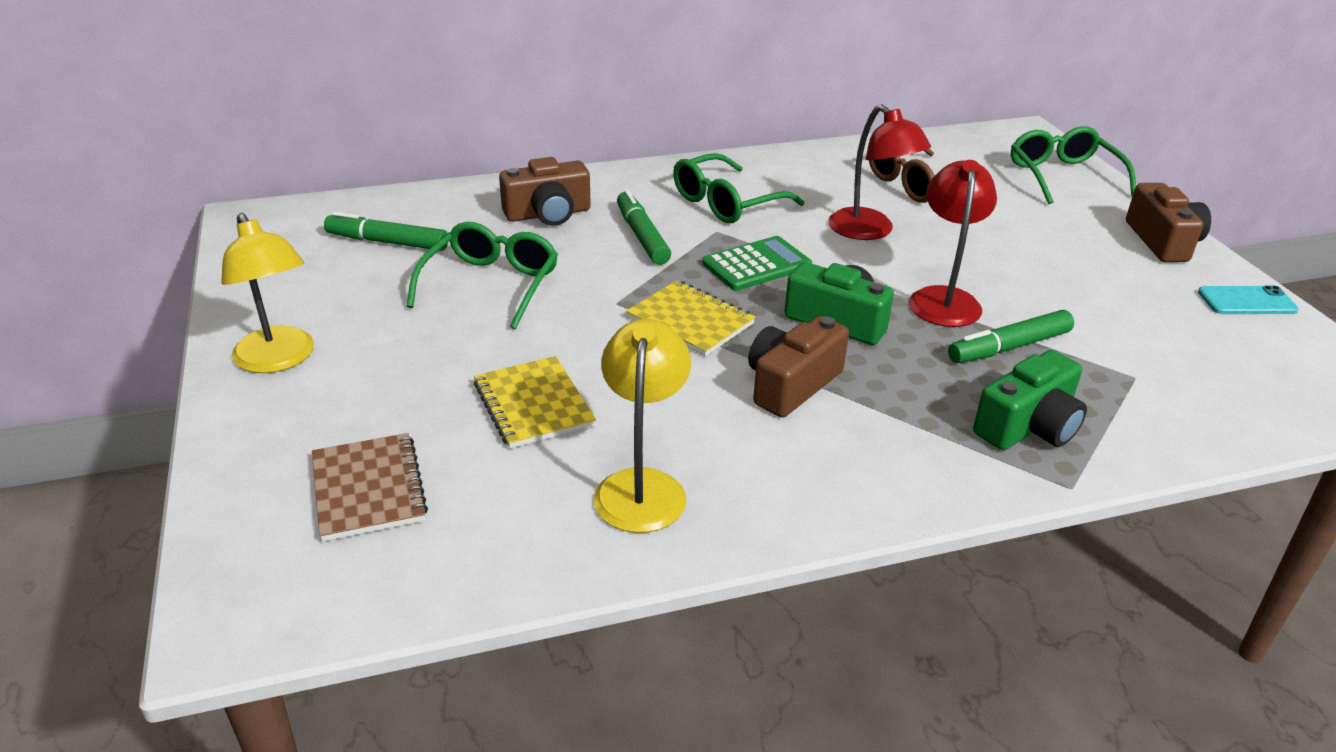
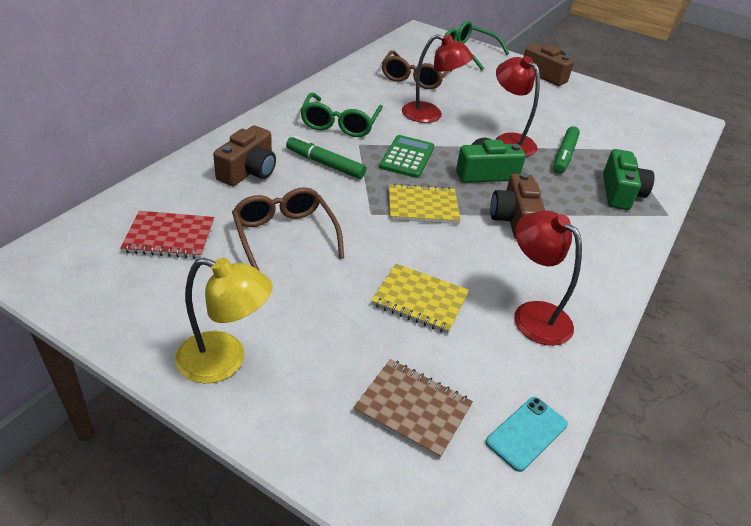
camera: 45 degrees left, 5 degrees up
green marker [324,212,448,251] -> red notebook [120,211,214,259]
green glasses [406,222,558,329] -> brown glasses [232,187,344,271]
yellow lamp [594,319,691,533] -> red lamp [514,211,582,346]
turquoise phone [1198,285,1299,314] -> turquoise phone moved to [486,397,568,472]

